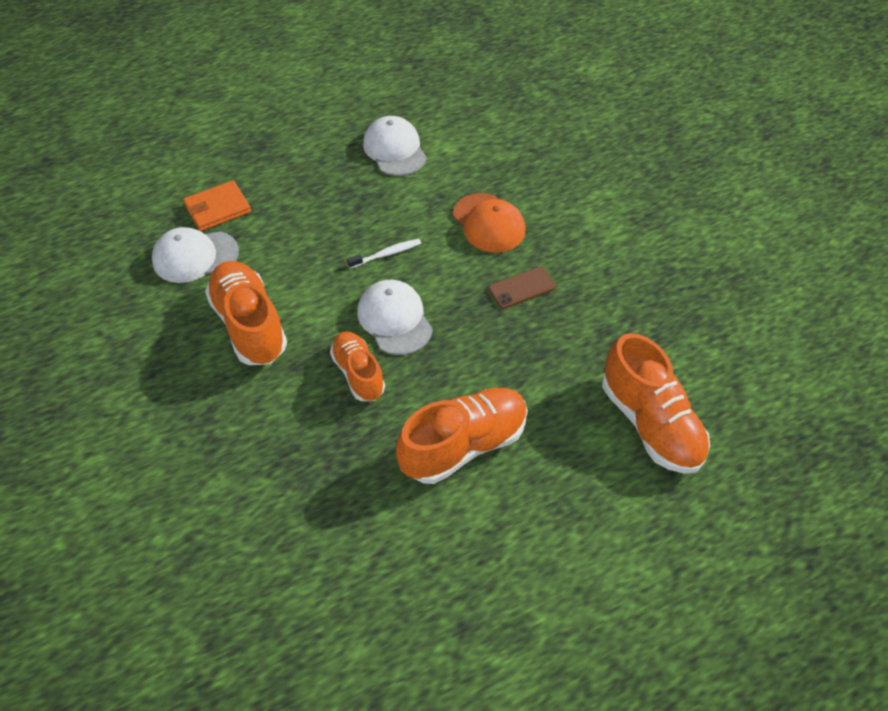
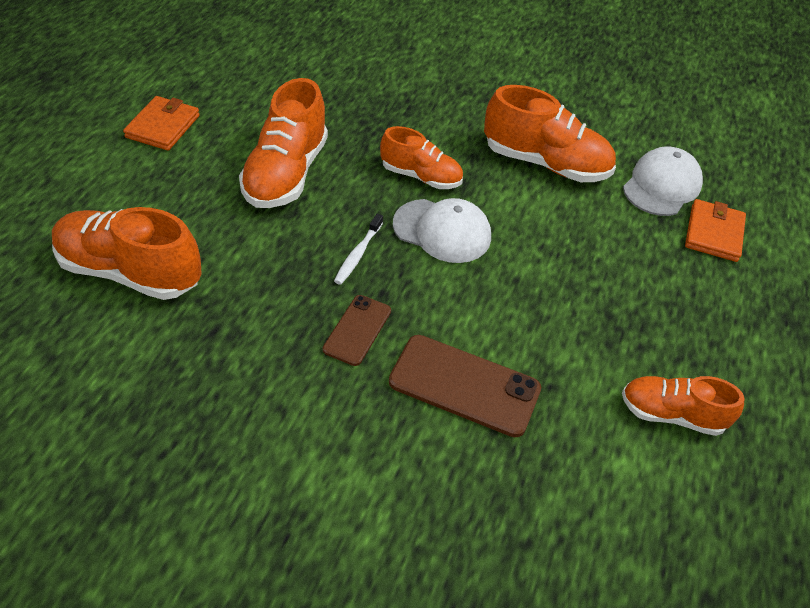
camera: 135 degrees right, 5 degrees down
white toothbrush [347,239,421,269] -> white toothbrush moved to [334,214,383,285]
white cap [363,116,427,176] -> orange shoe [622,376,745,436]
orange cap [453,193,525,253] -> brown phone [389,335,541,437]
none -> orange wallet [123,96,200,151]

